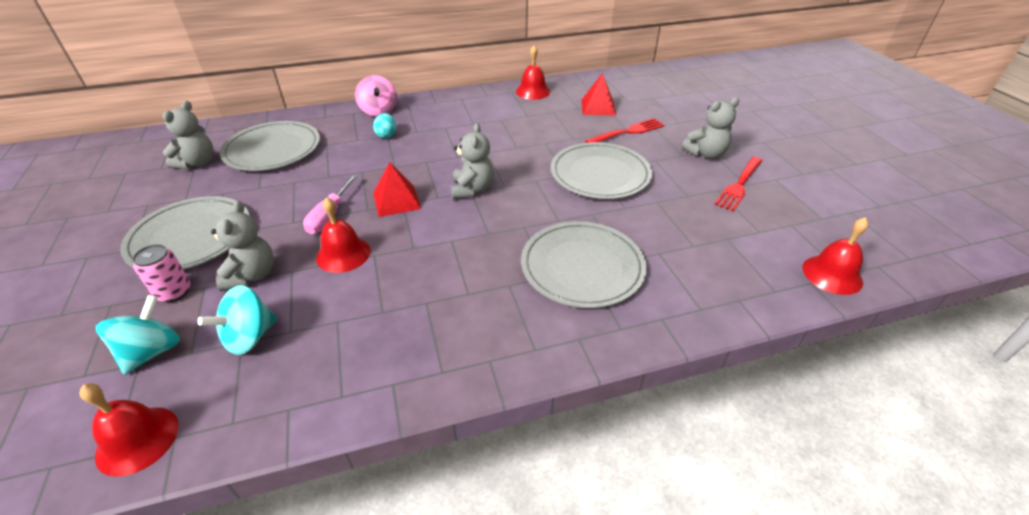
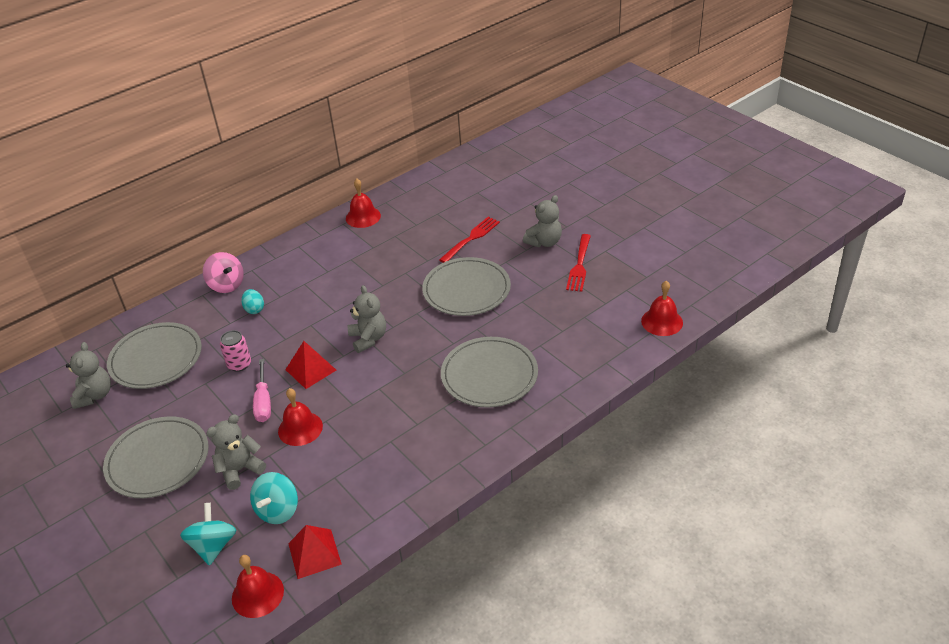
camera: 20 degrees left, 0 degrees up
pink can [132,244,191,302] -> pink can moved to [220,330,251,372]
grey teddy bear [211,201,274,291] -> grey teddy bear turned 105 degrees counterclockwise [206,414,266,490]
red pyramid [581,73,616,116] -> red pyramid moved to [288,525,342,579]

